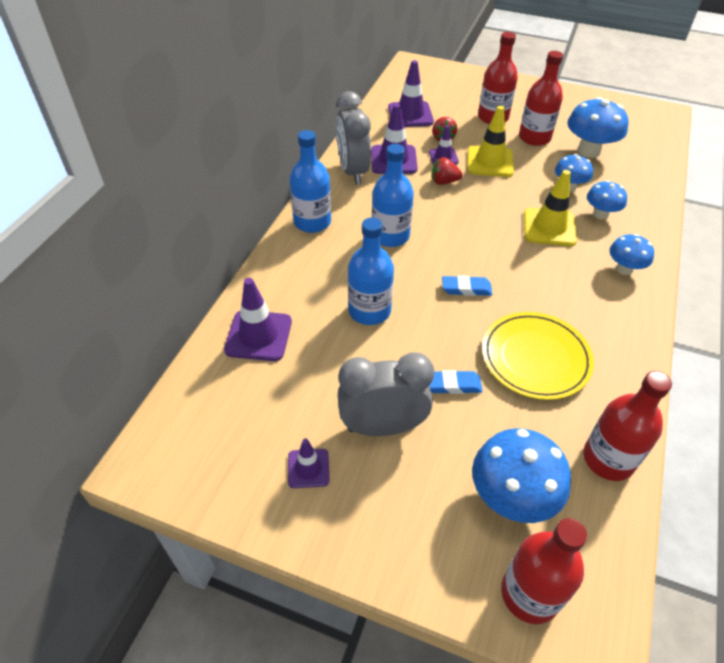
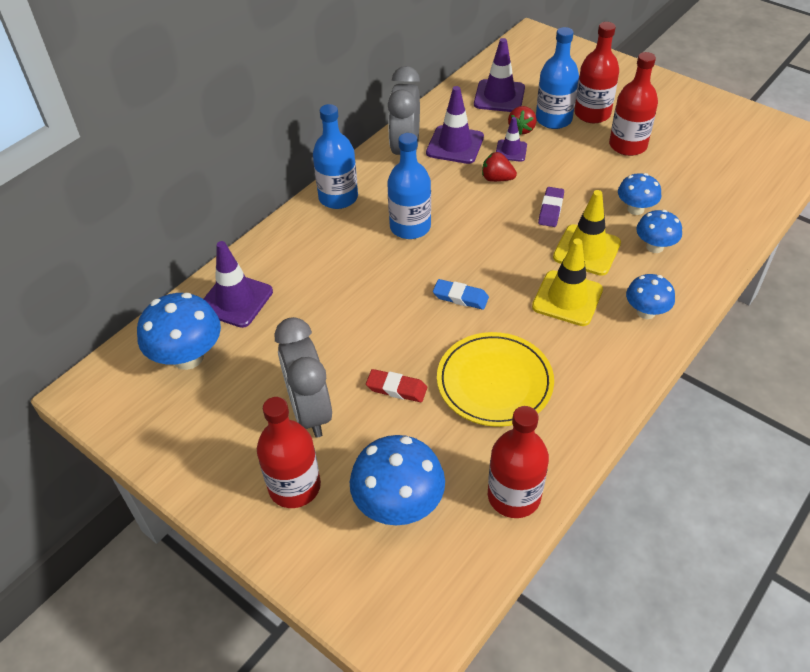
camera: 20 degrees right, 0 degrees up
purple traffic cone [288,439,330,488] -> none
grey clock [338,353,434,436] -> grey clock turned 120 degrees counterclockwise [274,317,332,438]
blue bottle [348,218,394,325] -> blue bottle moved to [536,27,579,129]
blue eraser [430,370,483,394] -> red eraser [366,369,427,402]
yellow traffic cone [467,106,514,177] -> yellow traffic cone moved to [532,238,603,326]
red bottle [501,518,587,624] -> red bottle moved to [257,397,321,508]
blue mushroom [567,97,629,158] -> blue mushroom moved to [137,293,221,370]
none -> purple eraser [538,187,564,227]

